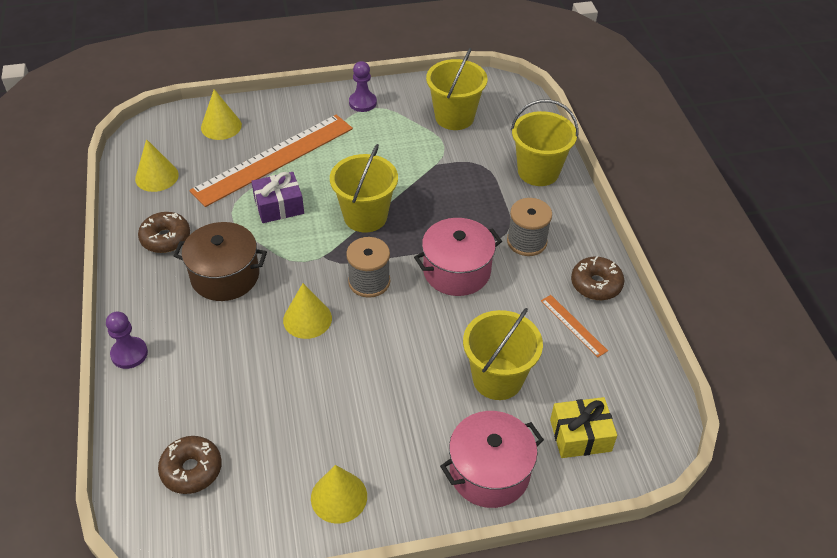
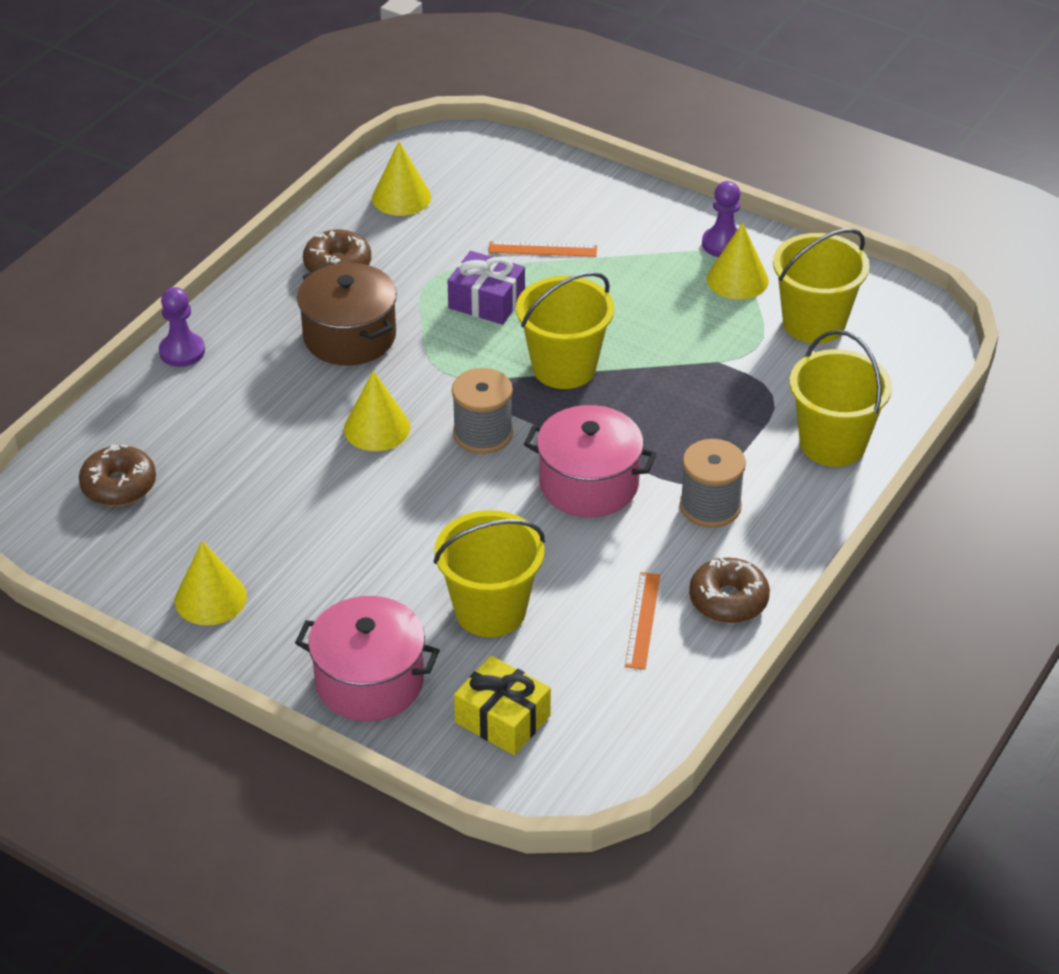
camera: 45 degrees right, 5 degrees down
orange ruler [189,115,353,207] -> orange ruler [489,241,597,257], size x0.41
yellow cone [201,89,242,140] -> yellow cone moved to [707,223,769,300]

